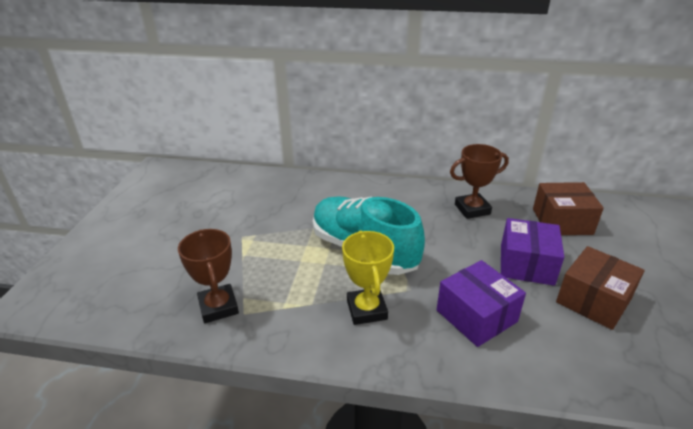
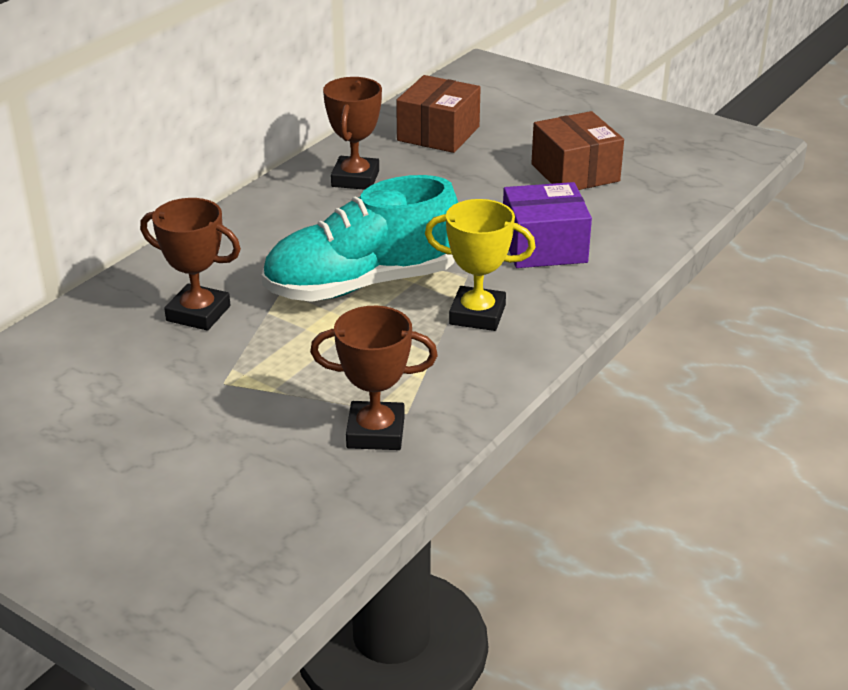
camera: 65 degrees left, 0 degrees up
purple box [501,218,564,286] -> none
none -> brown trophy [140,198,241,331]

